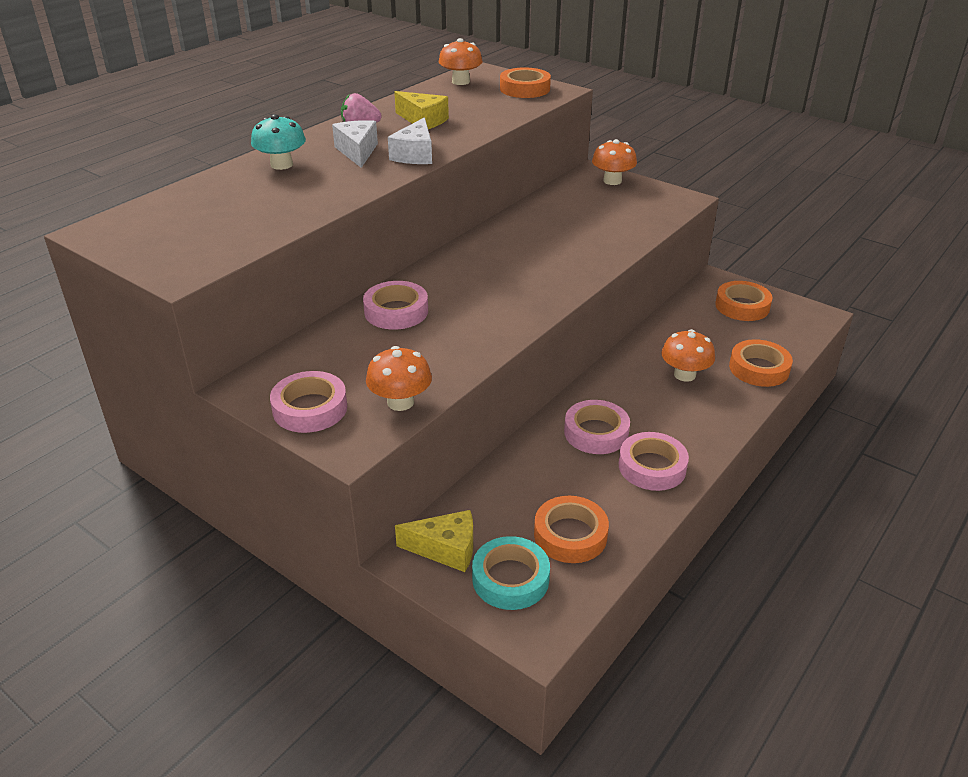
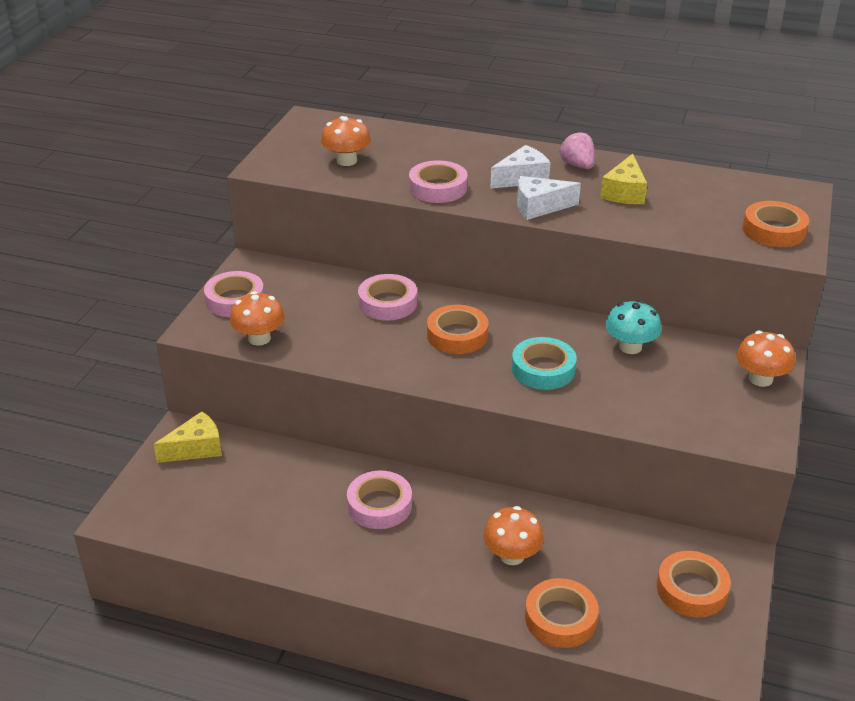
camera: 70 degrees right, 0 degrees up
turquoise mushroom [251,114,306,170] -> turquoise mushroom moved to [605,300,661,354]
yellow cheese [395,510,473,572] -> yellow cheese turned 105 degrees counterclockwise [153,412,222,463]
orange mushroom [439,38,483,85] -> orange mushroom moved to [321,116,371,166]
turquoise tape [472,536,550,610] -> turquoise tape moved to [512,337,577,390]
orange tape [534,496,609,563] -> orange tape moved to [427,305,489,354]
pink tape [619,432,689,491] -> pink tape moved to [409,160,468,203]

